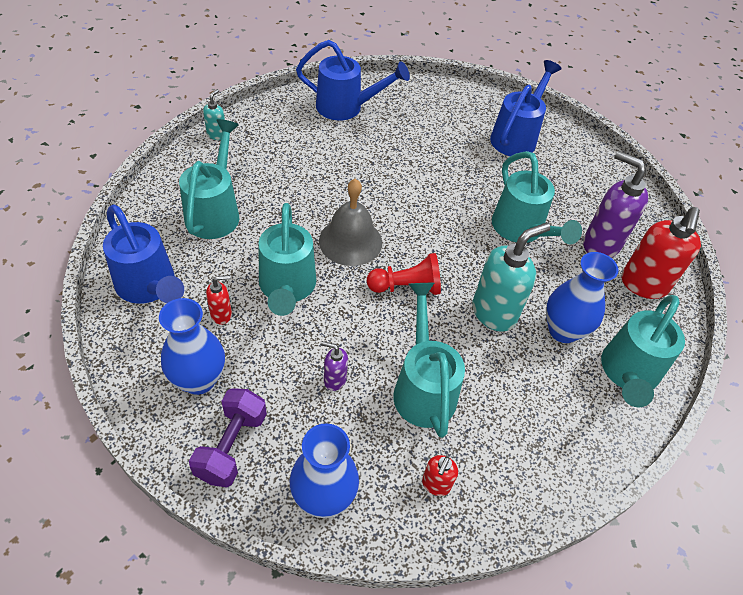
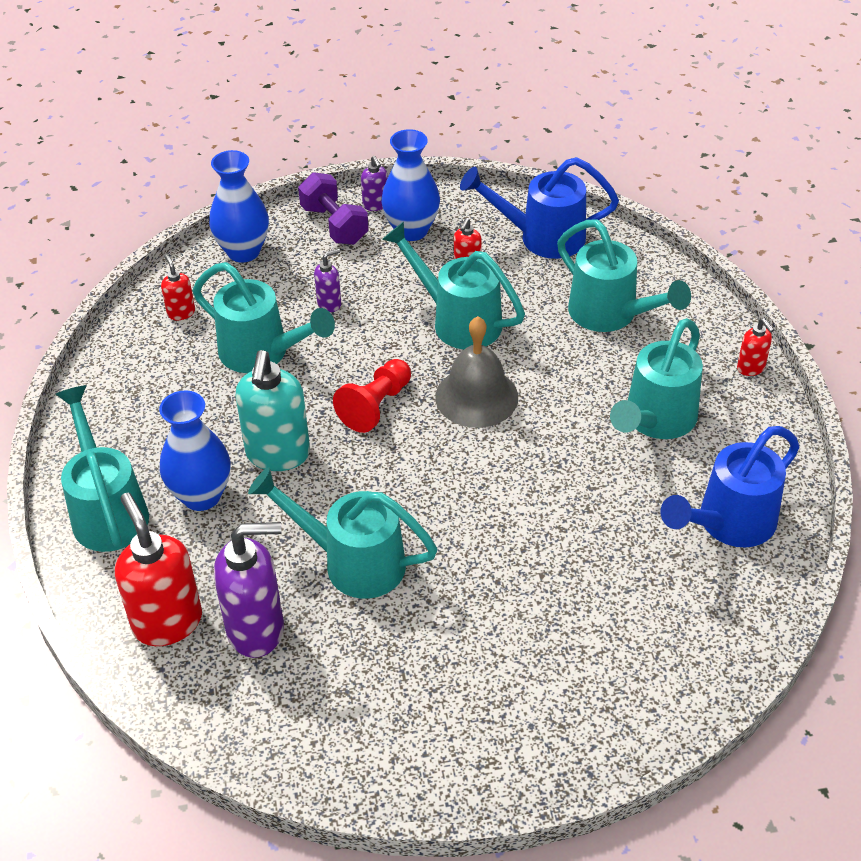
camera: 135 degrees right, 5 degrees down
turquoise soap dispenser [203,89,225,140] -> red soap dispenser [737,318,774,376]
blue watering can [490,60,561,156] -> none
none -> purple soap dispenser [361,156,388,211]
none -> turquoise watering can [610,318,703,439]

